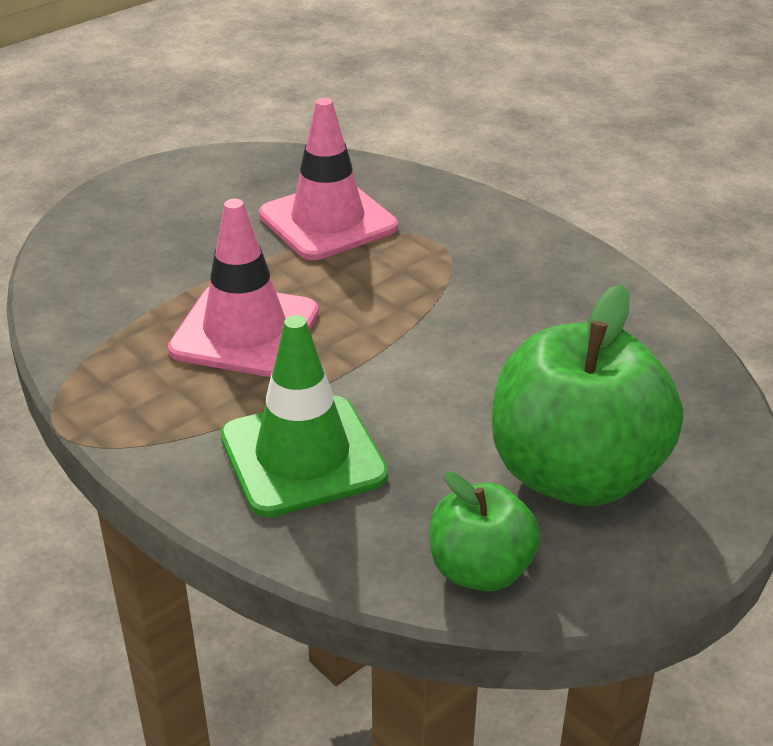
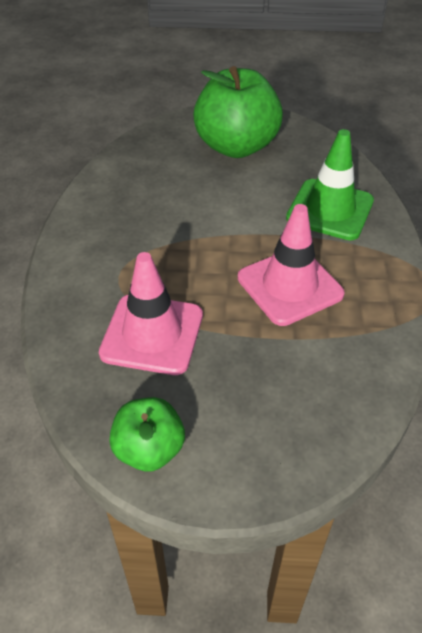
camera: 135 degrees left, 10 degrees up
green apple [429,472,540,592] -> green apple moved to [109,397,185,472]

